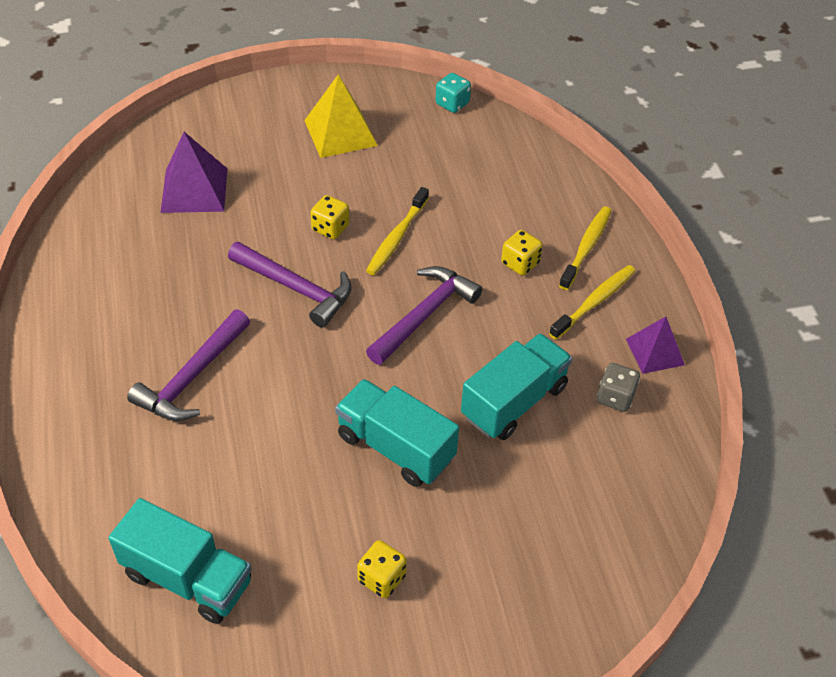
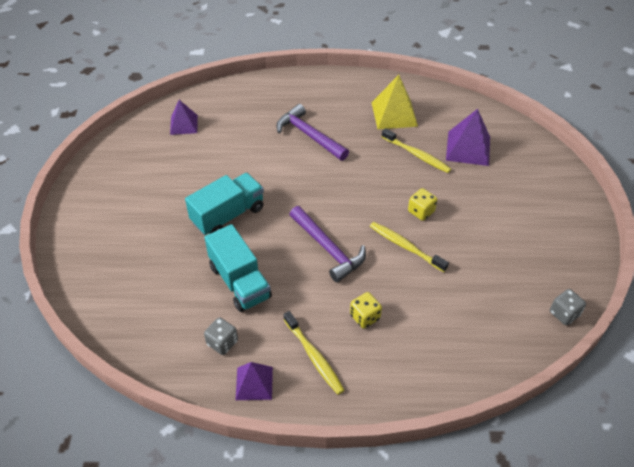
camera: 105 degrees right, 0 degrees up
turquoise truck [108,498,252,624] -> purple pyramid [170,100,198,135]
purple hammer [228,242,352,328] -> none
yellow pyramid [304,74,378,158] -> yellow pyramid moved to [371,75,418,129]
yellow dice [357,540,407,598] -> none
turquoise dice [435,73,471,113] -> grey dice [550,289,586,325]
yellow toothbrush [559,207,611,290] -> yellow toothbrush moved to [382,128,451,173]

